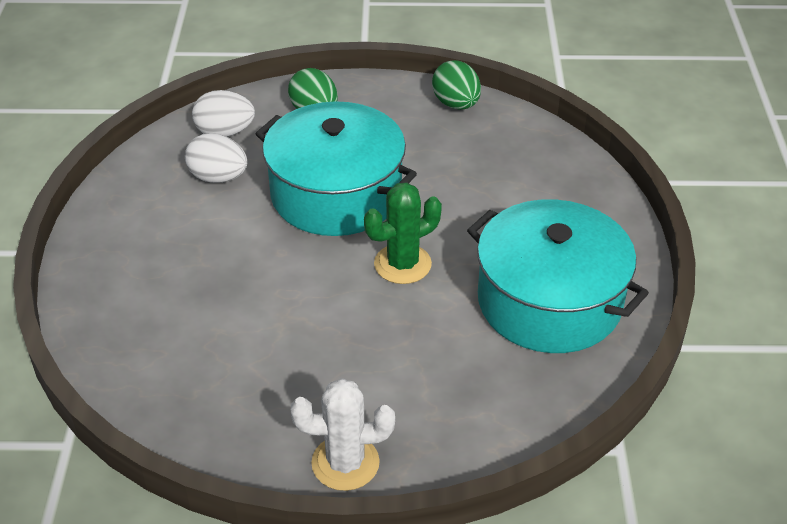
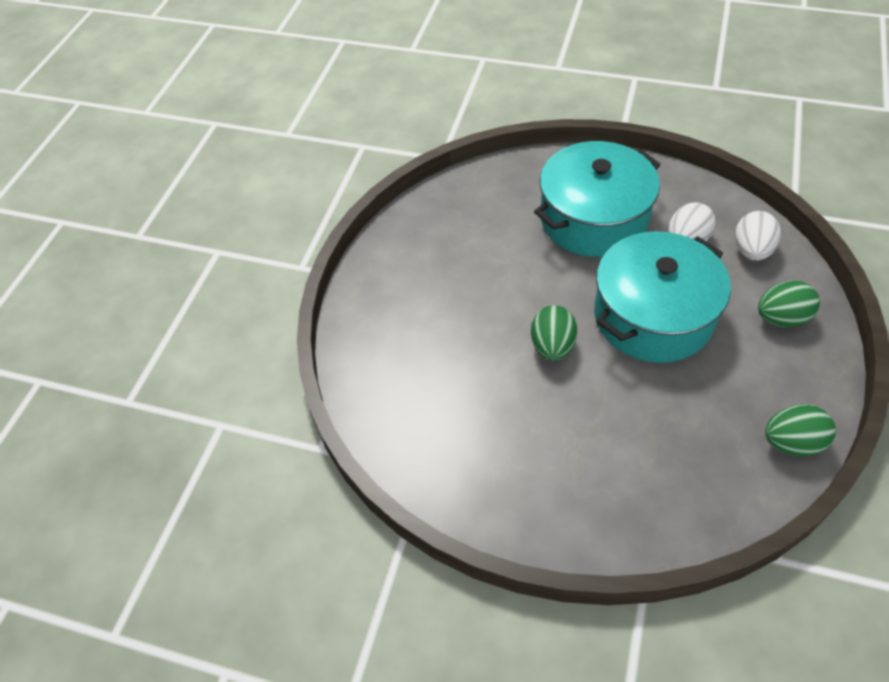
camera: 110 degrees right, 10 degrees up
white cactus [291,378,395,491] -> none
green cactus [364,182,442,284] -> green egg [531,305,577,361]
turquoise pot [467,199,649,353] -> turquoise pot moved to [534,141,661,257]

